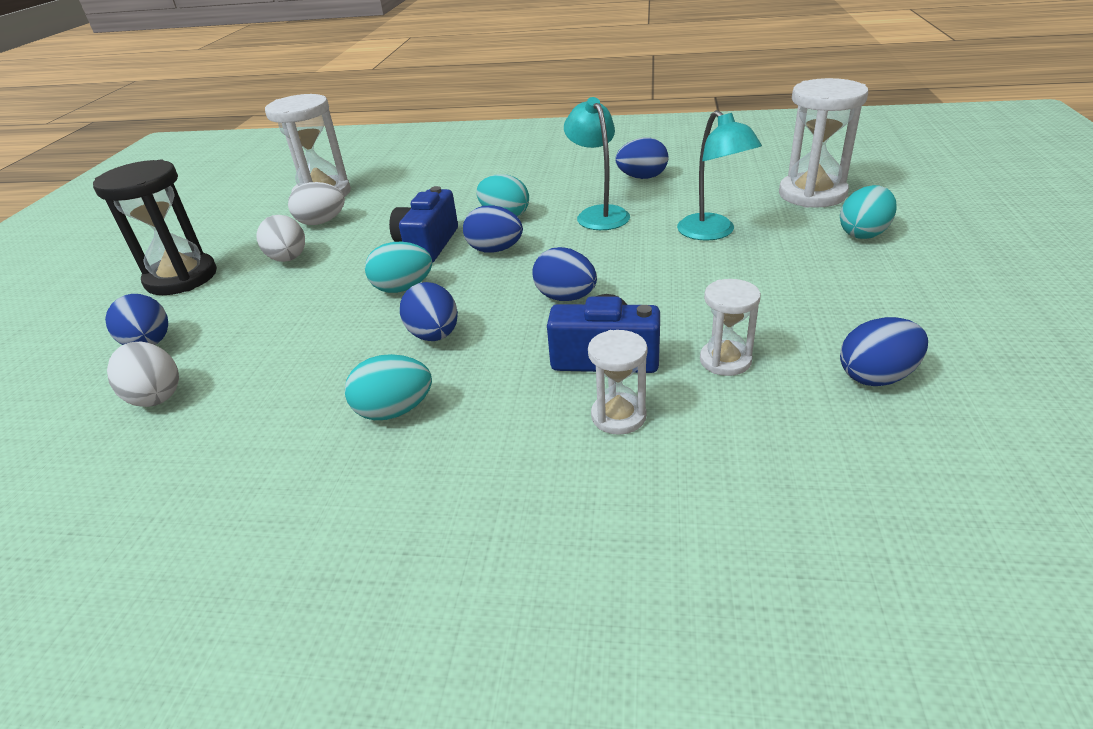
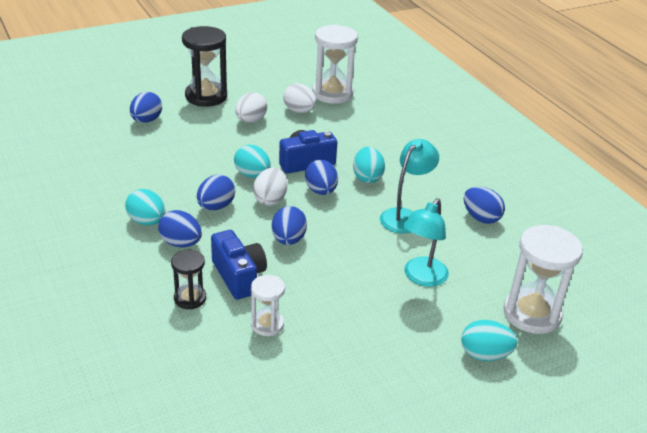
camera: 50 degrees right, 0 degrees up
white egg [107,341,179,407] -> white egg moved to [253,167,287,206]
white hourglass [588,330,648,435] -> black hourglass [171,250,206,309]
blue egg [840,317,928,386] -> blue egg moved to [158,210,202,247]

